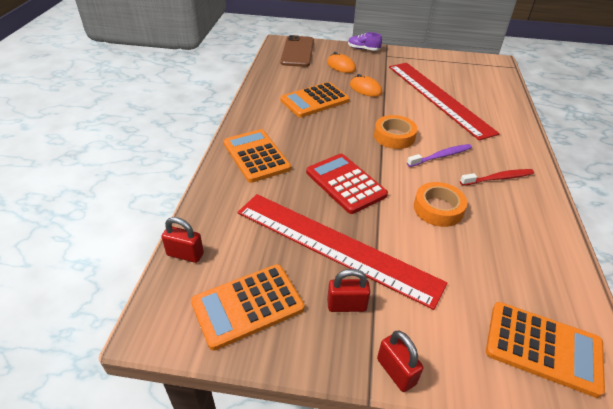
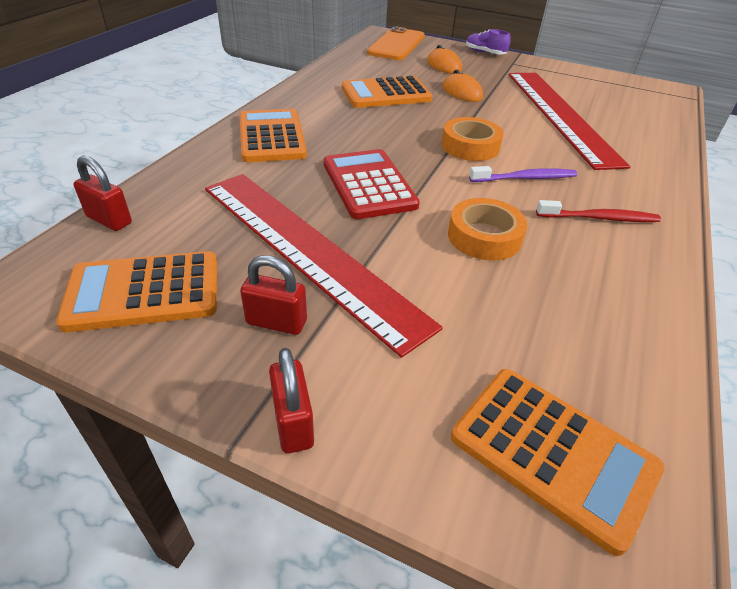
camera: 15 degrees right, 0 degrees up
brown phone [280,35,314,67] -> orange phone [367,26,425,60]

